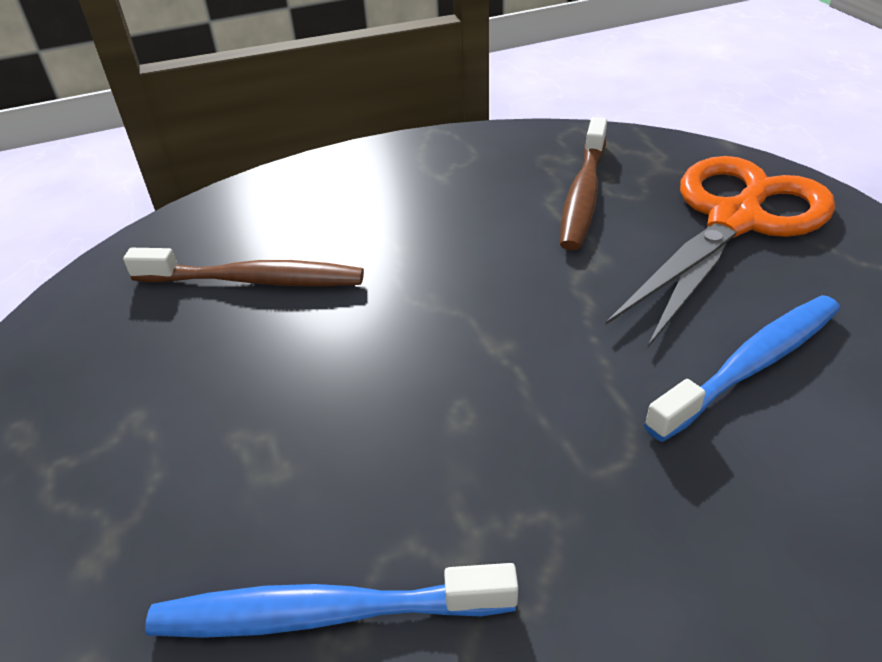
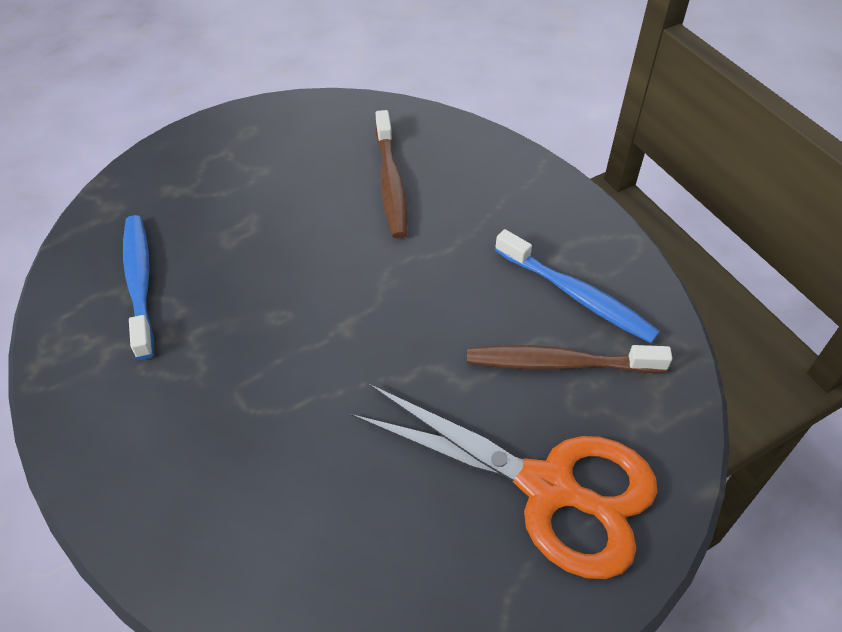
camera: 75 degrees right, 10 degrees up
blue toothbrush [644,295,840,442] -> blue toothbrush moved to [495,229,660,343]

